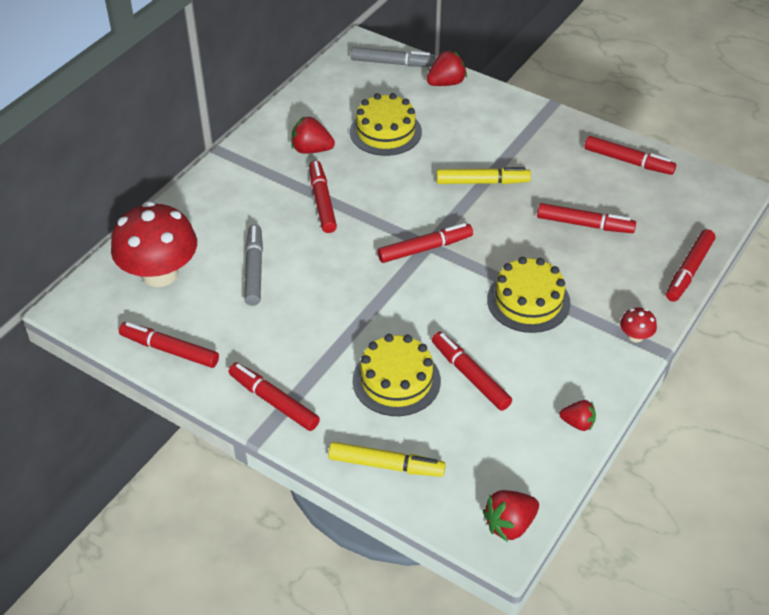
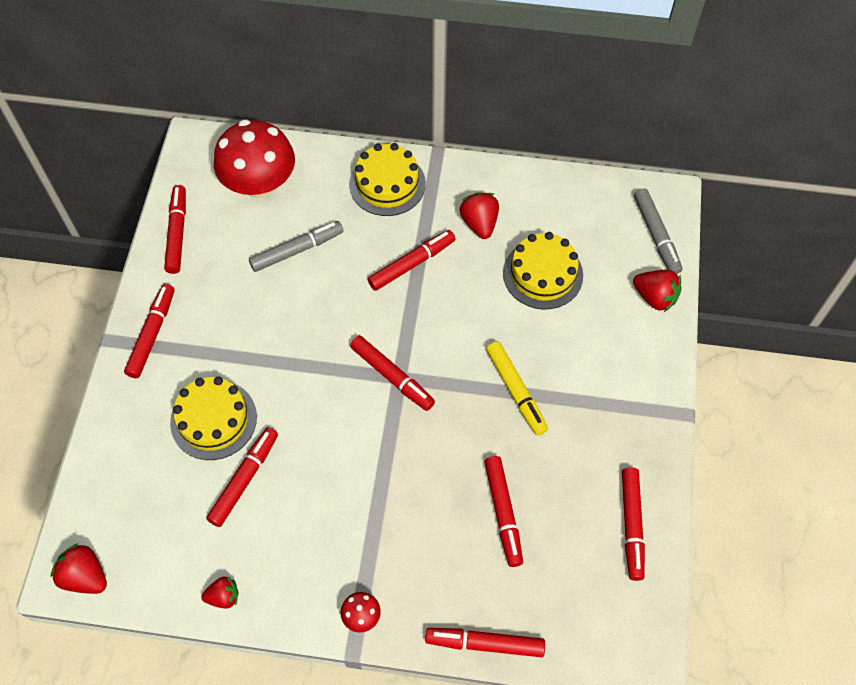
camera: 65 degrees right, 15 degrees up
yellow marker [328,442,446,477] -> none
yellow cake [487,257,571,333] -> yellow cake moved to [349,143,426,216]
red strawberry [559,400,596,431] -> red strawberry turned 90 degrees counterclockwise [201,576,239,608]

